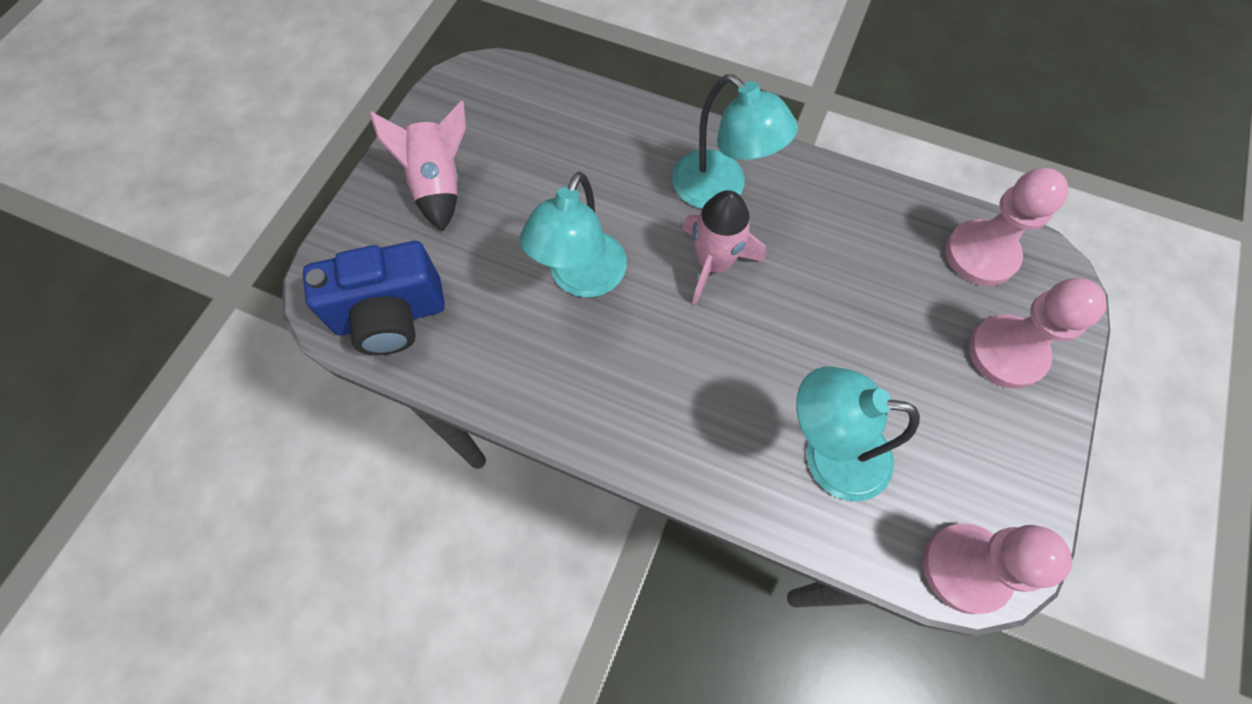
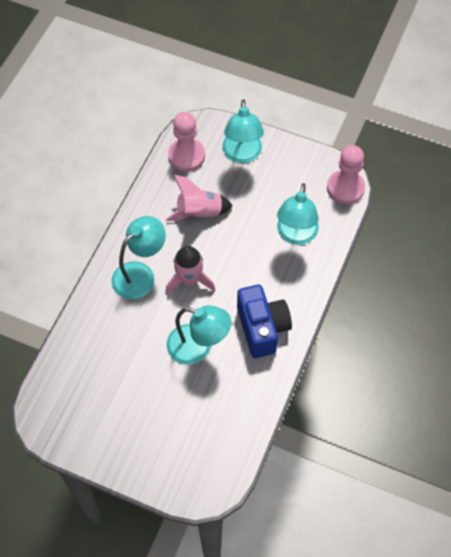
camera: 90 degrees left, 5 degrees down
blue camera [303,241,445,355] -> blue camera moved to [237,285,292,358]
pink rocket [369,100,466,231] -> pink rocket moved to [165,175,232,221]
pink pawn [969,278,1107,389] -> turquoise lamp [222,99,264,163]

